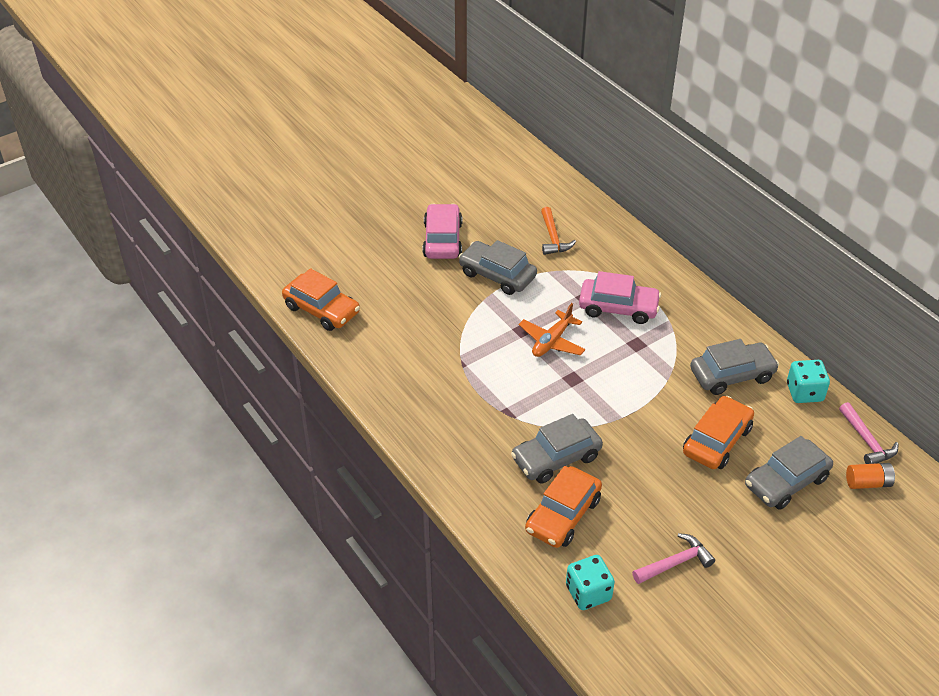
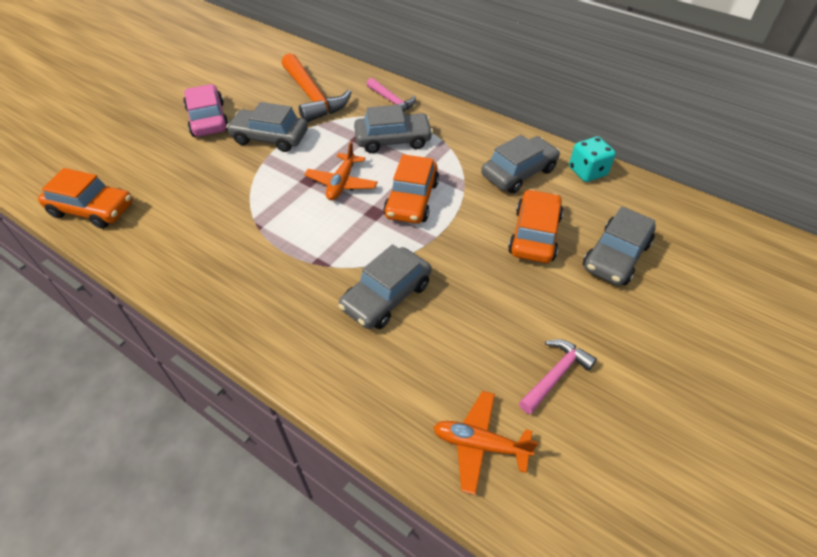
camera: 20 degrees left, 5 degrees up
orange car [525,466,602,548] -> orange car moved to [383,154,439,224]
orange hammer [541,207,576,255] -> orange hammer [282,53,352,122], size x1.74
turquoise dice [566,555,615,610] -> orange plane [433,391,538,495]
pink car [579,271,661,324] -> grey car [354,105,433,153]
pink hammer [839,402,898,464] -> pink hammer moved to [367,78,416,112]
orange battery [846,463,895,489] -> none

